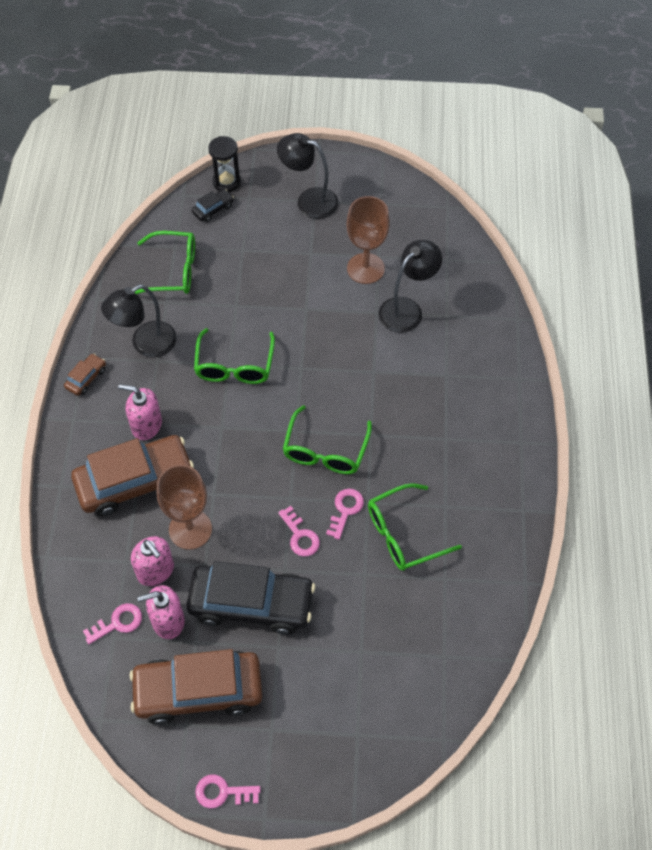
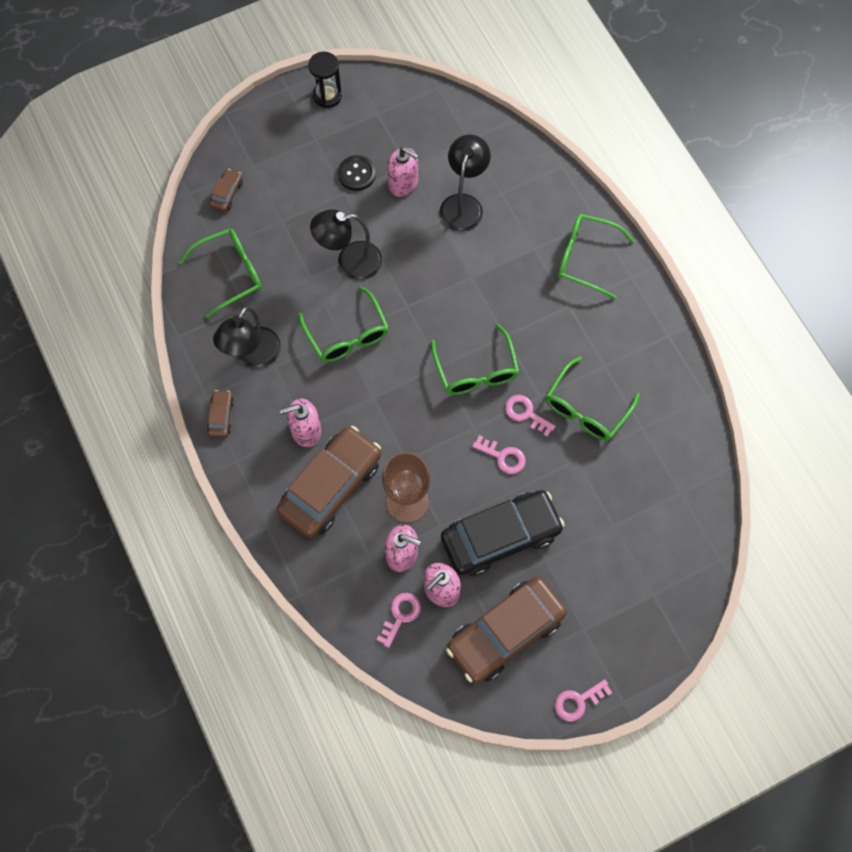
camera: 30 degrees left, 10 degrees up
black car [191,189,234,222] -> brown car [209,169,243,212]
black hourglass [208,136,241,192] -> black hourglass moved to [308,51,342,108]
black lamp [277,133,339,219] -> black lamp moved to [310,209,382,280]
pink key [326,489,364,540] -> pink key turned 45 degrees counterclockwise [505,395,556,437]
brown goblet [346,196,390,284] -> pink soap dispenser [387,147,419,197]
none -> black button [338,155,376,191]
none -> green glasses [558,214,635,299]

